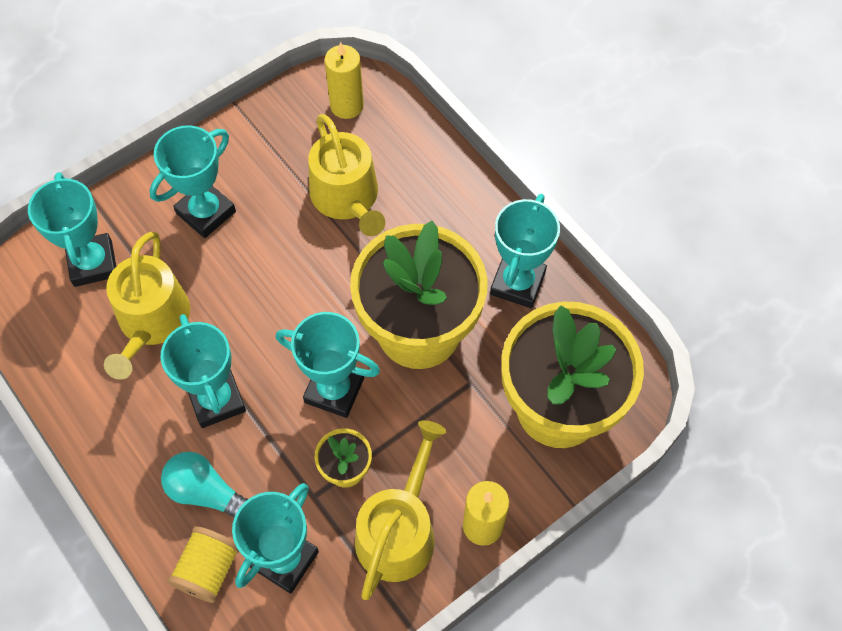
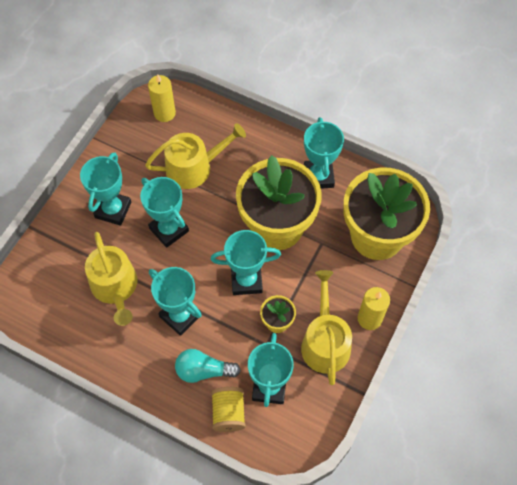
camera: 25 degrees left, 0 degrees up
turquoise trophy [28,172,116,287] -> turquoise trophy moved to [140,177,189,248]
yellow watering can [308,114,385,236] -> yellow watering can turned 60 degrees counterclockwise [145,123,246,189]

